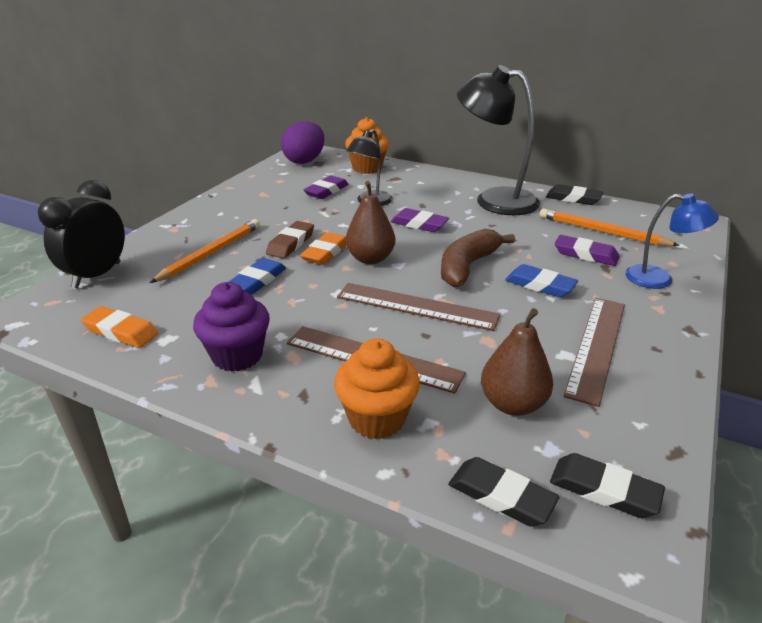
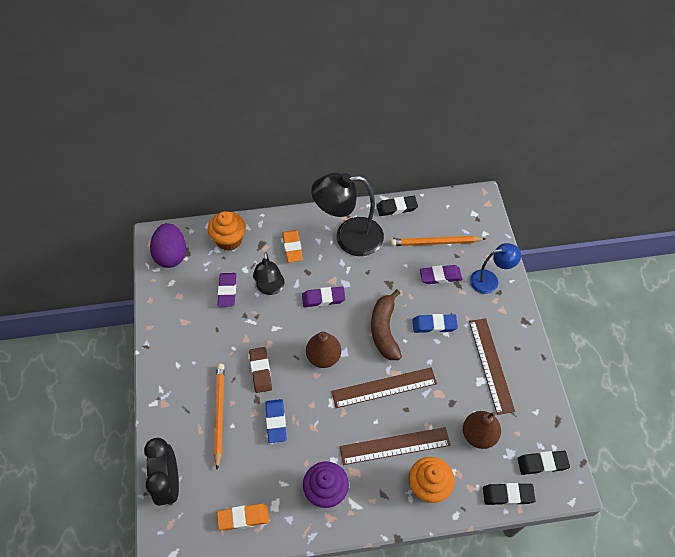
camera: 35 degrees left, 25 degrees up
orange eraser [300,232,346,265] -> orange eraser moved to [282,230,303,262]

